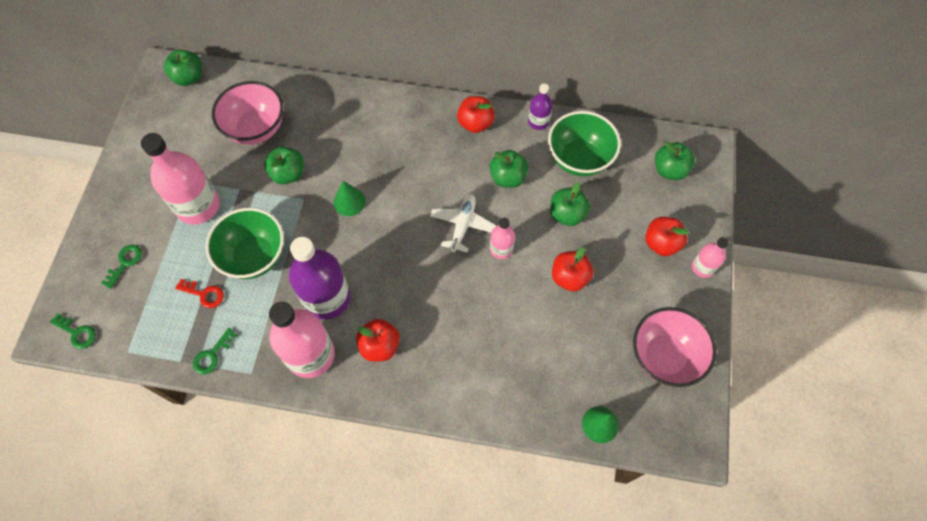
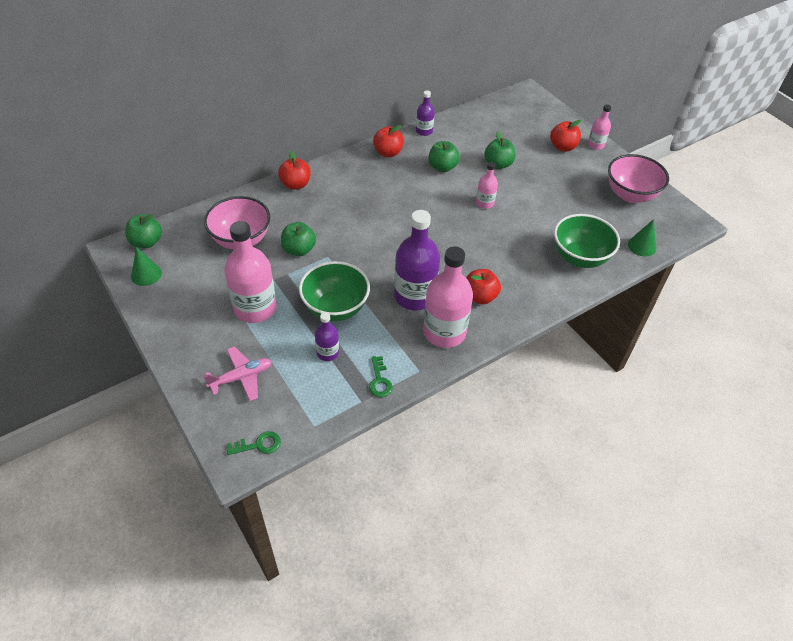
camera: 45 degrees left, 15 degrees down
green key [102,245,142,289] -> pink plane [204,346,272,401]
red key [175,279,224,308] -> purple bottle [315,312,339,361]
green cone [334,181,366,216] -> green cone moved to [131,247,162,286]
white plane [430,194,496,253] -> none
green bowl [548,111,621,176] -> green bowl moved to [554,214,620,268]
red apple [552,247,594,291] -> red apple moved to [278,151,311,190]
green apple [655,142,695,180] -> none

